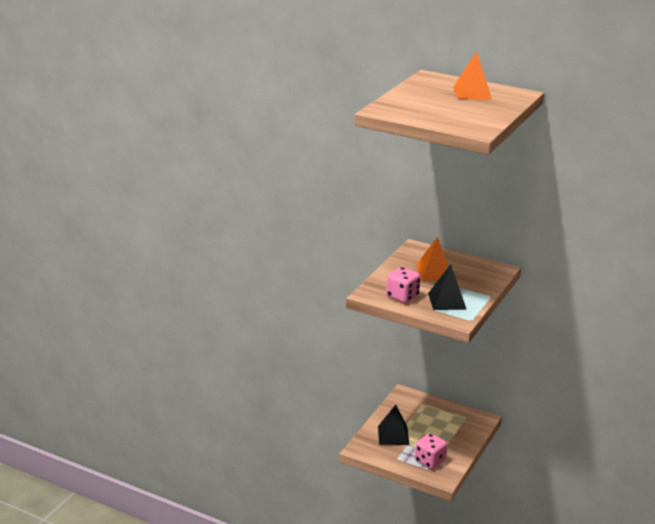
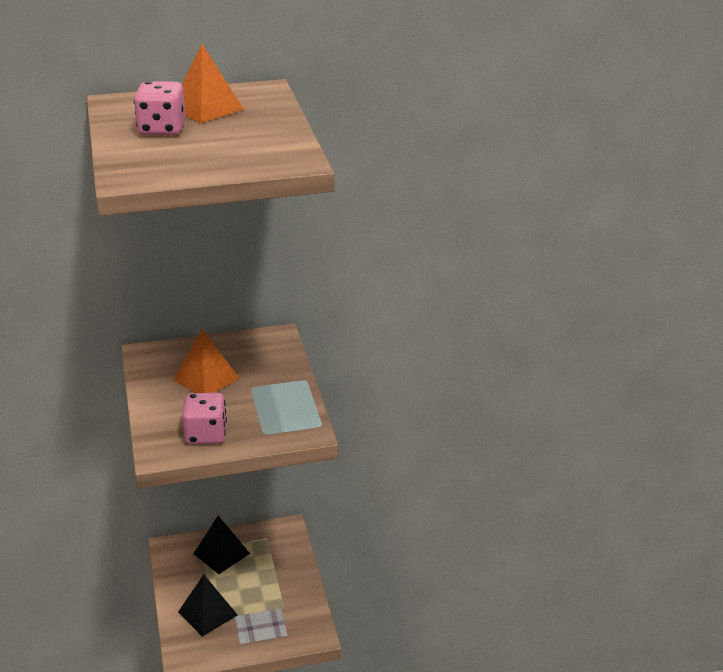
camera: 40 degrees left, 5 degrees up
pink dice [415,433,447,469] -> pink dice moved to [134,81,186,135]
black pyramid [428,264,467,310] -> black pyramid moved to [193,516,250,574]

